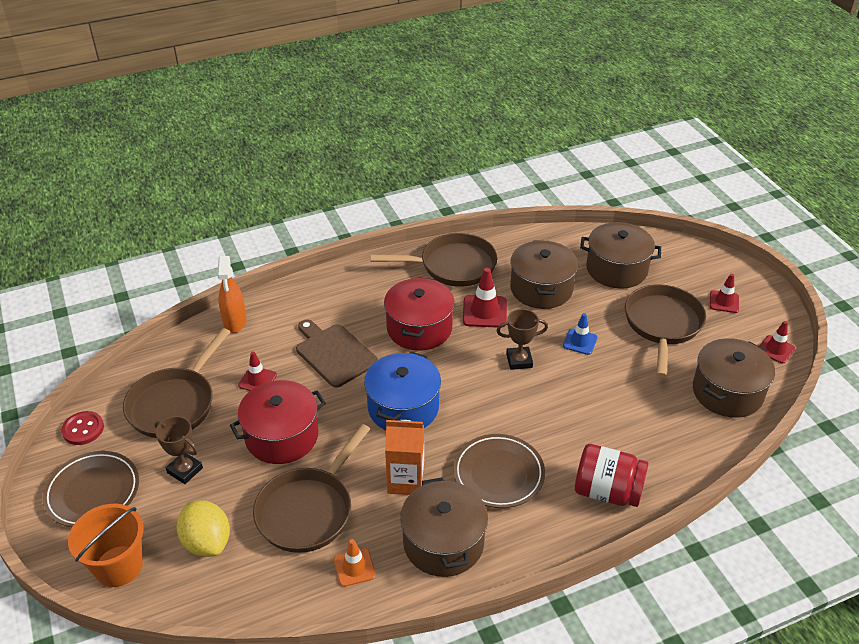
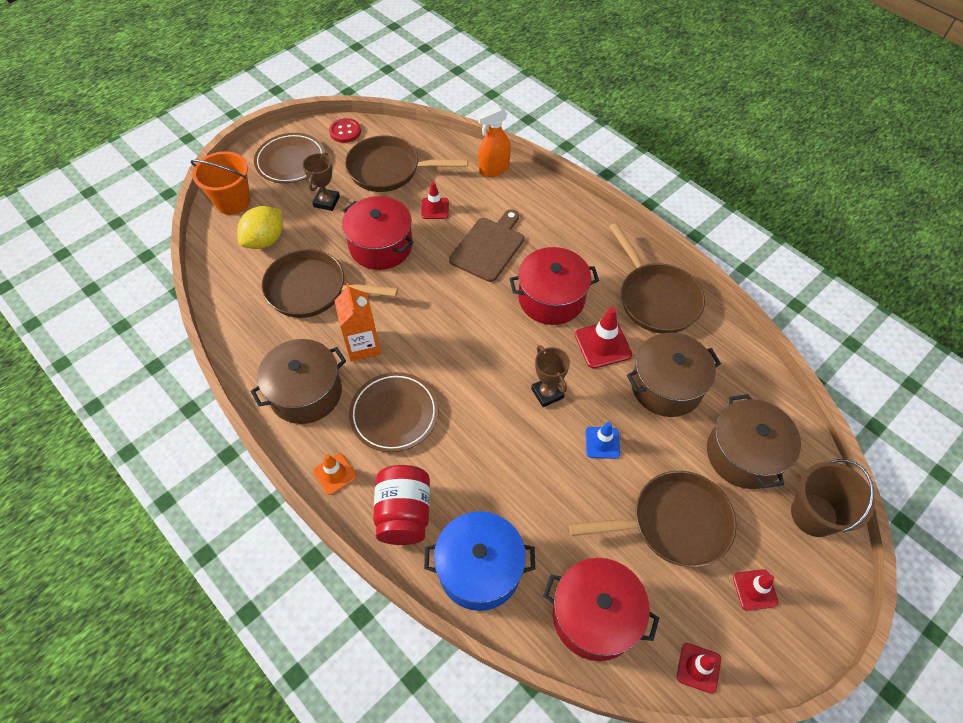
camera: 70 degrees right, 15 degrees up
orange traffic cone [334,539,376,587] -> orange traffic cone moved to [313,453,357,495]
blue pot [364,352,441,430] -> blue pot moved to [424,511,535,611]
brown pot [693,338,775,418] -> red pot [543,558,659,661]
none -> brown bucket [791,459,875,537]

